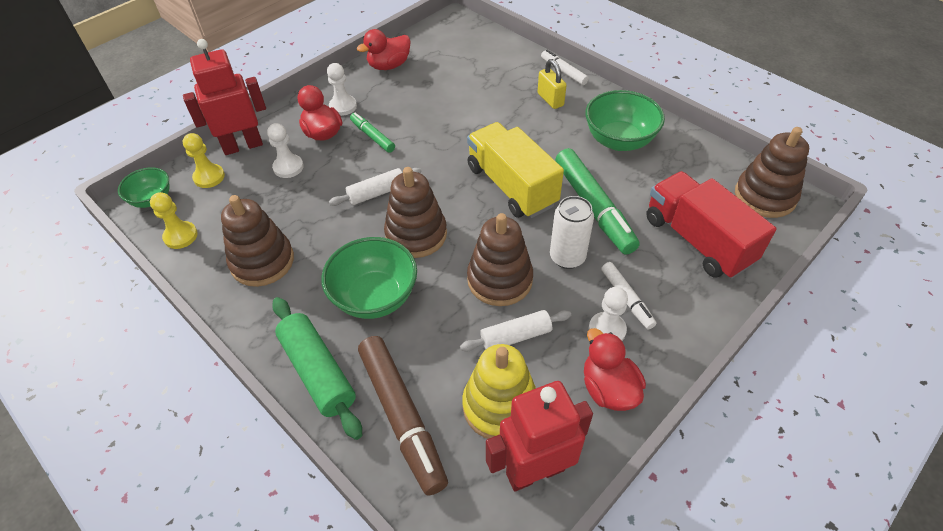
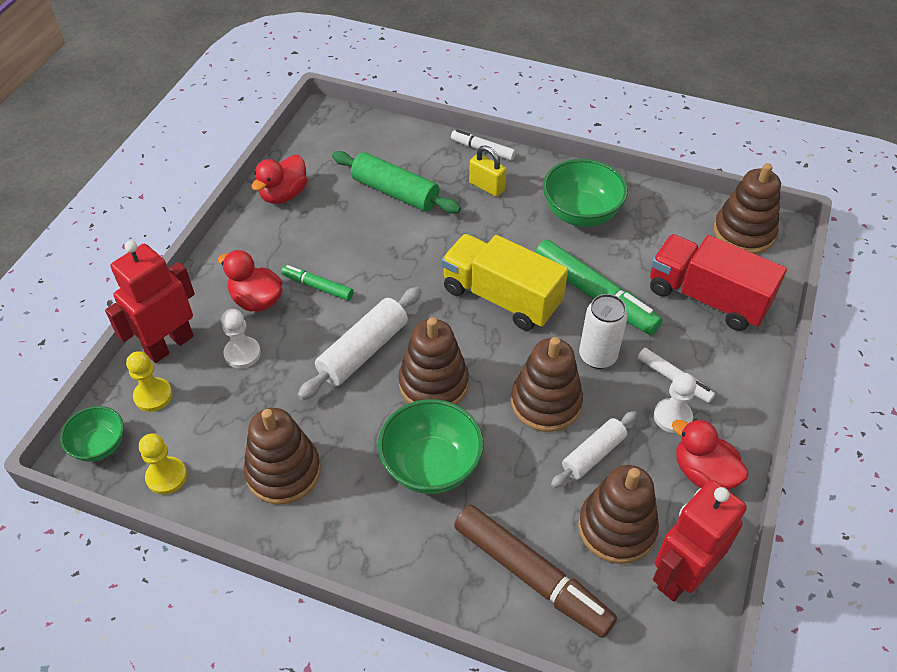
camera: 25 degrees left, 0 degrees up
green rolling pin [272,297,362,440] -> green rolling pin moved to [332,151,461,214]
white pawn [327,63,357,116] -> none
white rolling pin [329,168,422,206] -> white rolling pin [298,287,422,400], size x1.53
yellow stacking toy [462,344,536,439] -> brown stacking toy [578,465,659,564]

